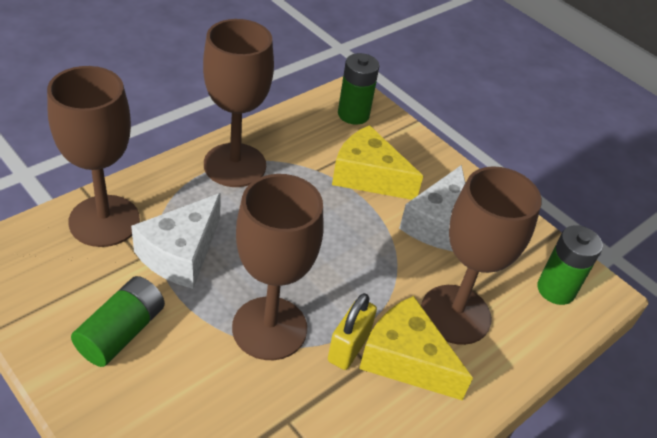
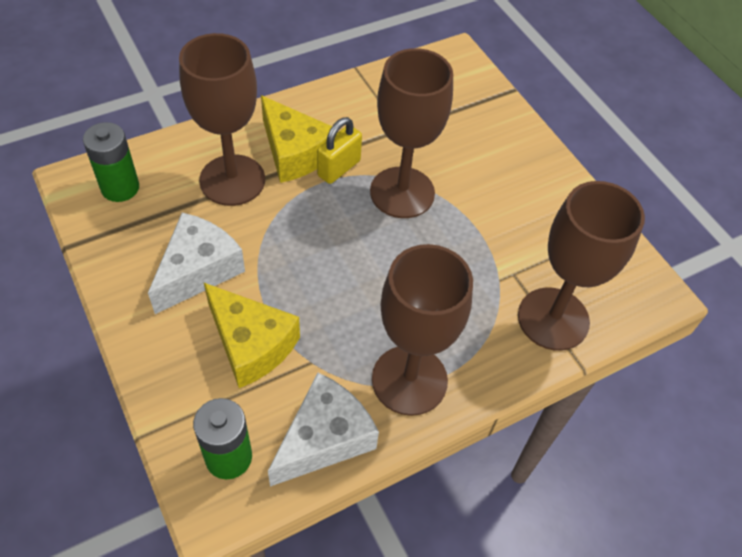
camera: 165 degrees left, 10 degrees up
green battery [71,276,165,367] -> none
white cheese [131,193,221,289] -> white cheese moved to [268,373,379,487]

